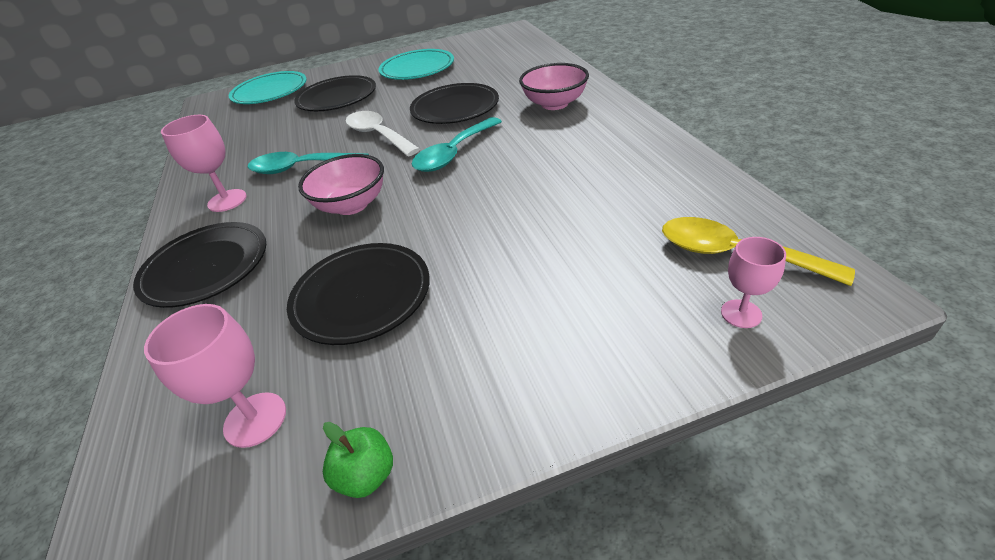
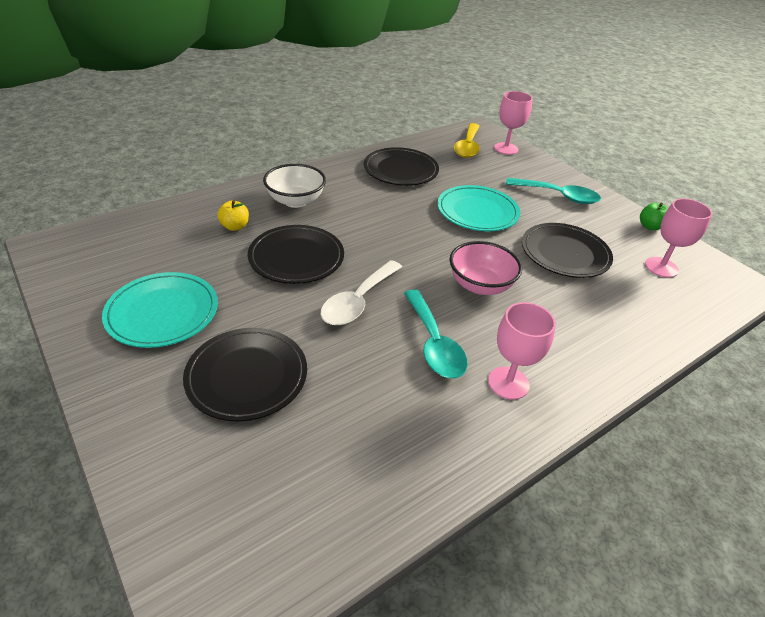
camera: 115 degrees left, 0 degrees up
black plate [133,222,266,308] -> black plate moved to [364,147,439,186]
turquoise plate [229,71,307,104] -> turquoise plate moved to [437,185,520,231]
turquoise spoon [412,117,502,172] -> turquoise spoon moved to [506,178,601,204]
pink bowl [519,63,589,110] -> white bowl [263,164,326,208]
pink goblet [721,237,786,328] -> pink goblet [494,91,532,155], size x1.52
none -> yellow apple [217,200,249,231]

